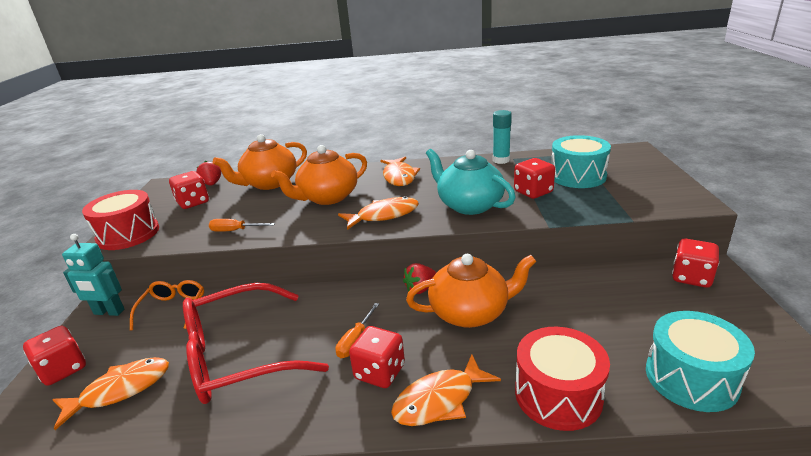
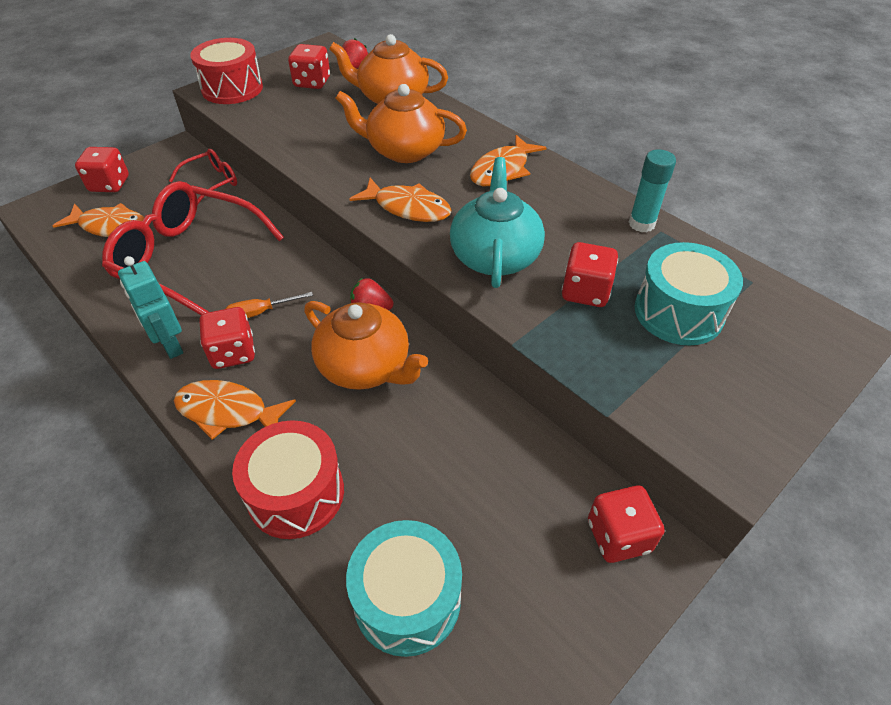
camera: 45 degrees right, 20 degrees up
turquoise robot [62,234,124,316] -> turquoise robot moved to [118,256,183,359]
orange glasses [130,280,204,331] -> red glasses [169,149,237,205]
orange screwdriver [209,219,275,232] -> none

